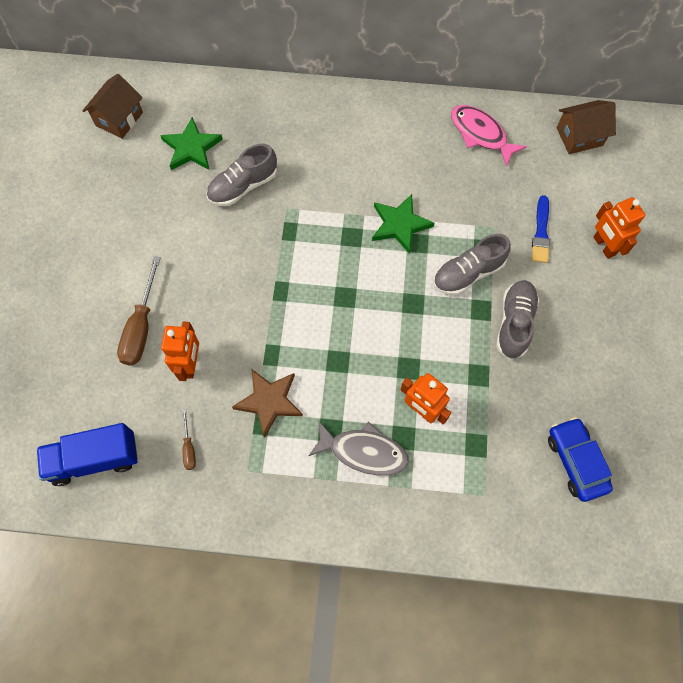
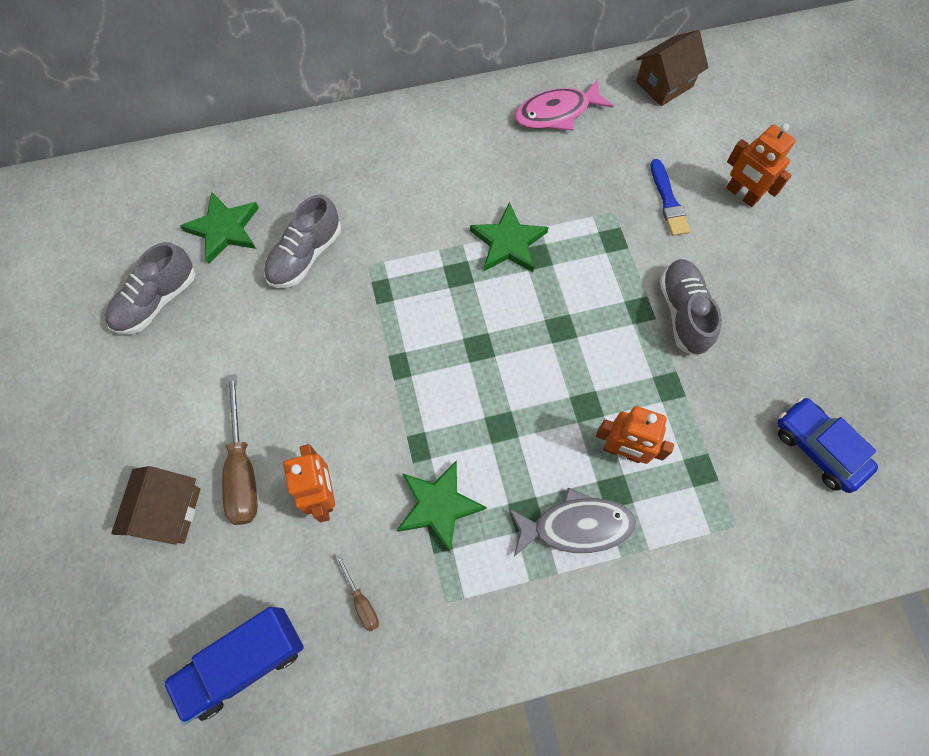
camera: 20 degrees left, 0 degrees up
brown house [83,74,143,139] -> brown house moved to [111,466,201,545]
brown star [232,369,303,438] -> green star [397,460,487,552]
grey shoe [433,234,511,295] -> grey shoe moved to [105,242,195,334]
pink fish [451,105,527,167] -> pink fish turned 45 degrees counterclockwise [515,79,613,131]

